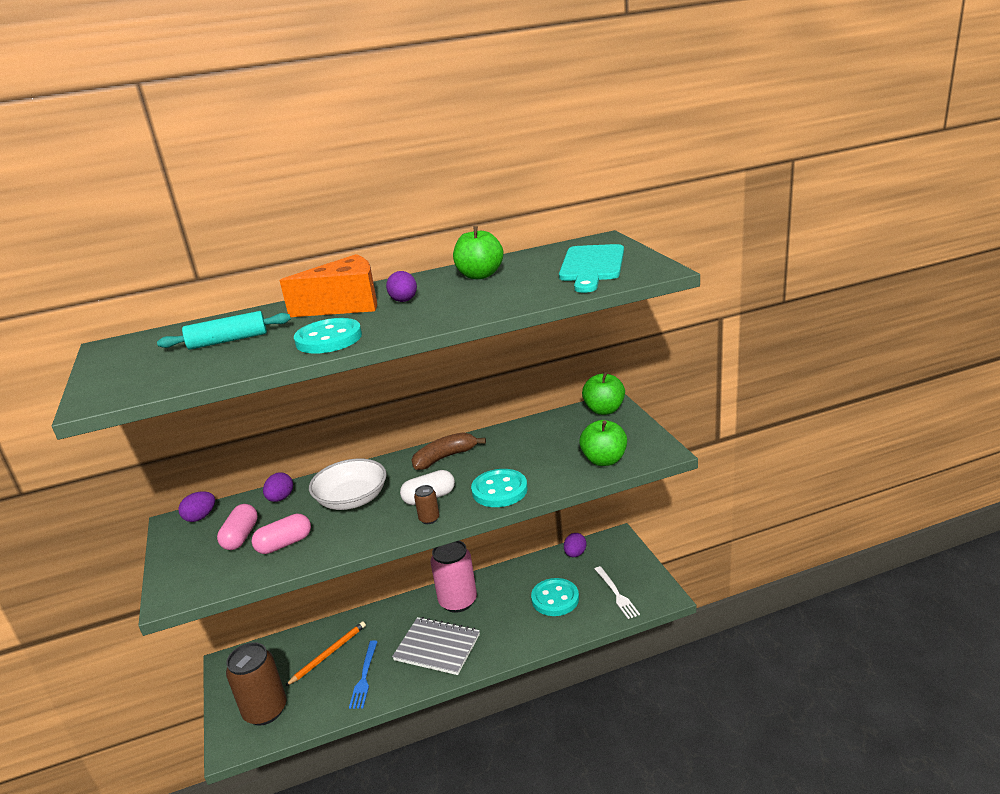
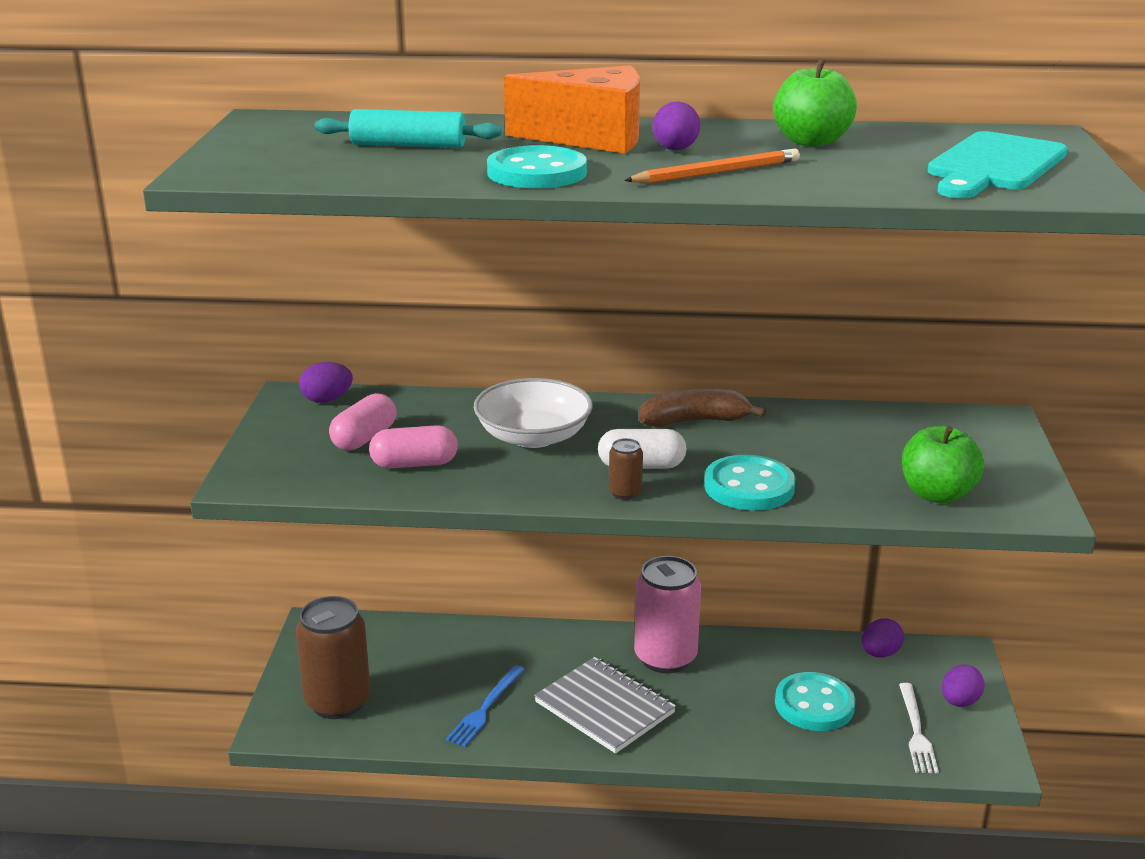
camera: 20 degrees right, 0 degrees up
purple egg [263,472,293,502] -> purple egg moved to [942,665,985,707]
orange pencil [285,621,366,686] -> orange pencil moved to [624,149,800,184]
green apple [582,372,625,415] -> none

